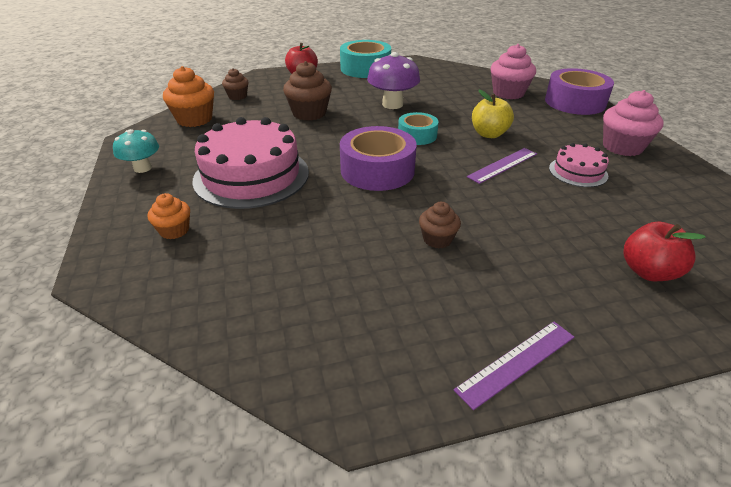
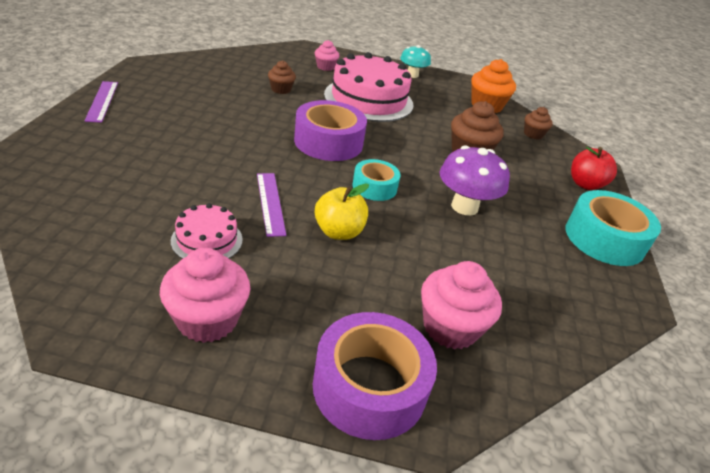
camera: 110 degrees right, 0 degrees up
orange cupcake [148,193,190,239] -> pink cupcake [315,40,339,71]
brown cupcake [419,202,461,249] -> brown cupcake moved to [268,60,296,94]
red apple [624,222,706,281] -> none

